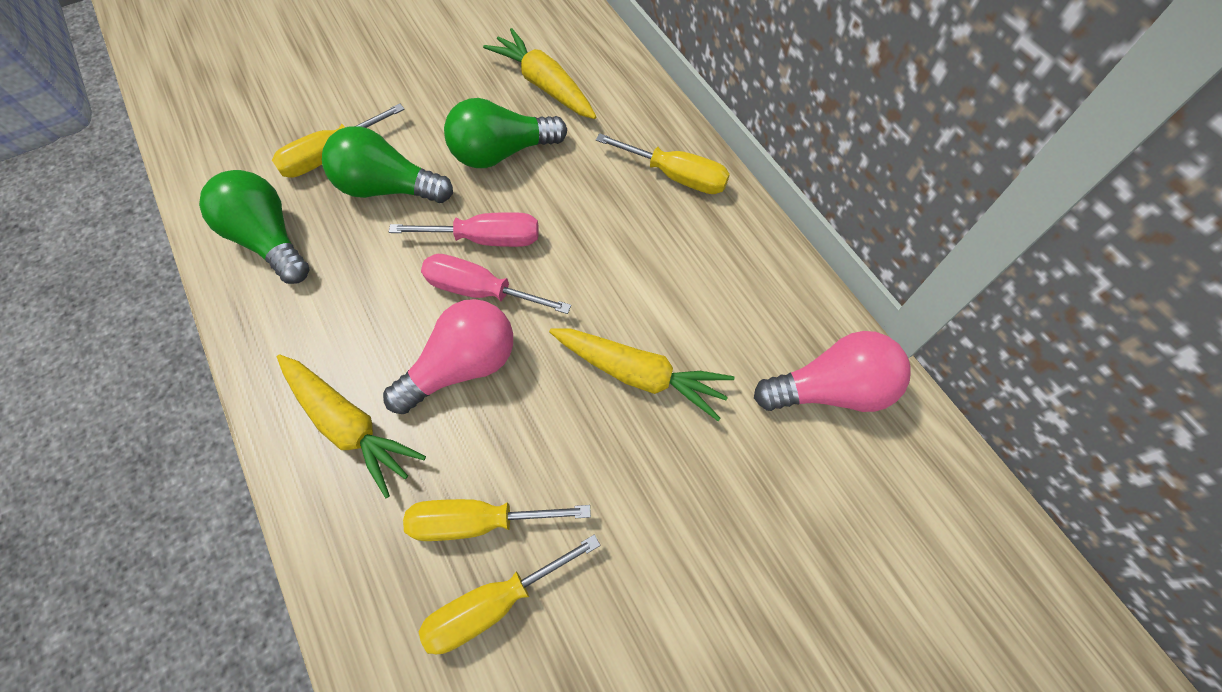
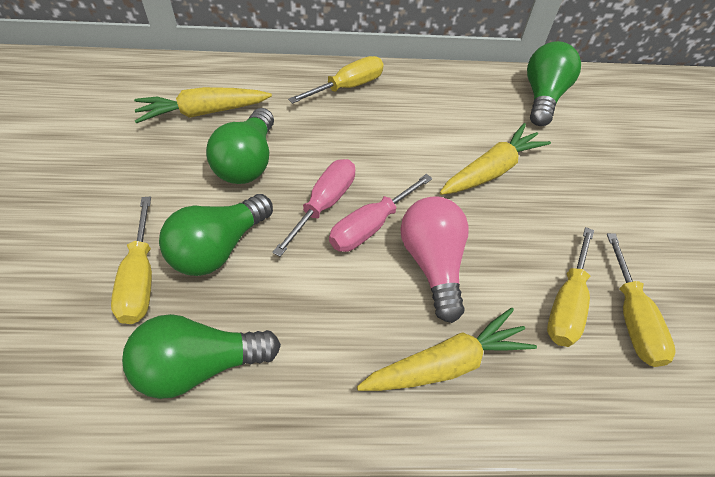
camera: 65 degrees left, 10 degrees down
pink light bulb [754,331,911,412] -> green light bulb [527,41,581,126]

